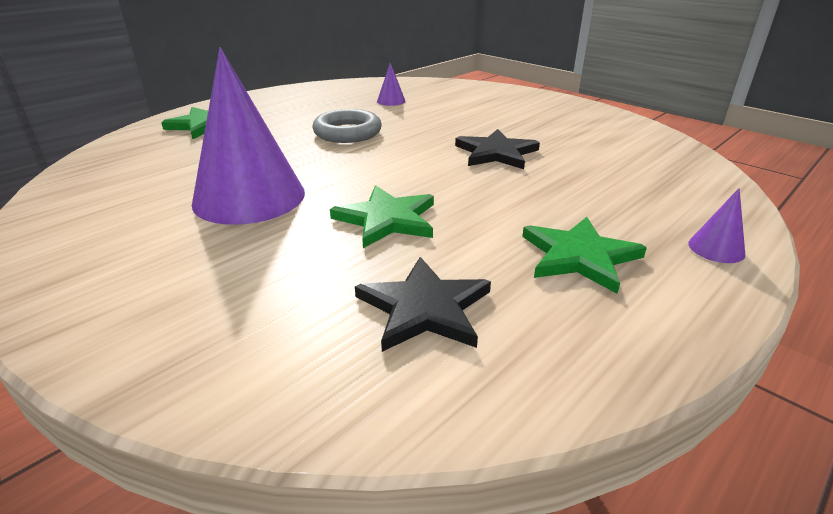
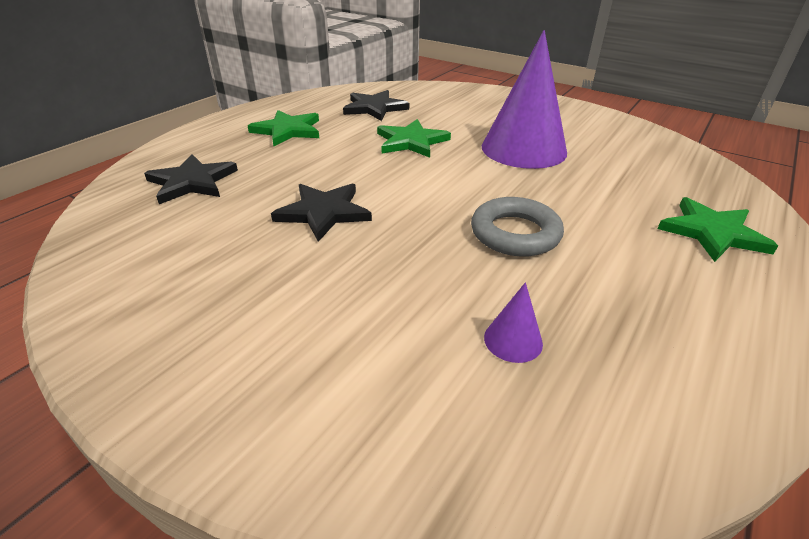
camera: 170 degrees right, 5 degrees up
purple cone [688,188,745,263] -> none
none -> black star [144,154,238,204]

